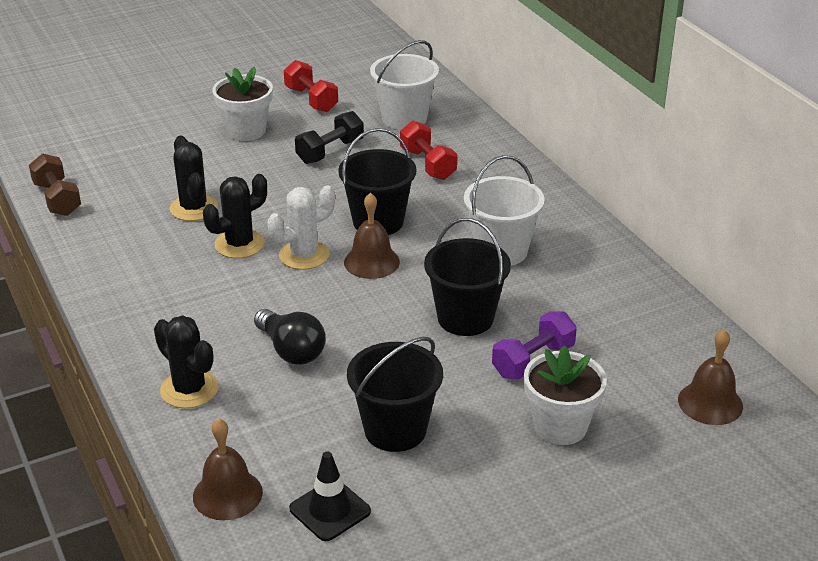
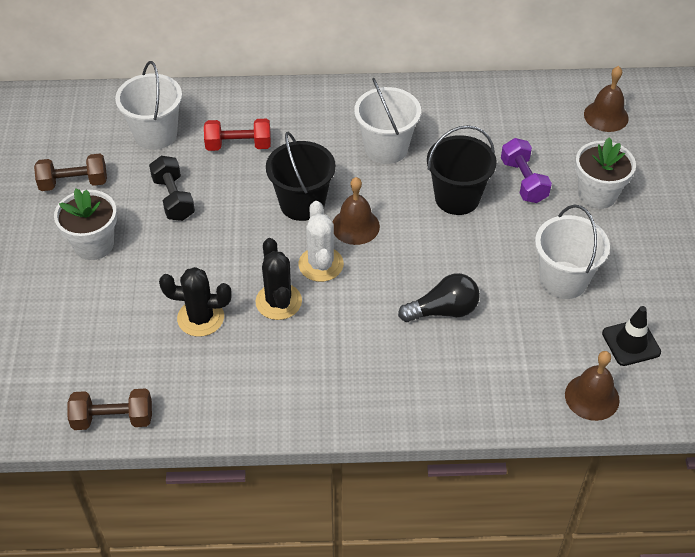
camera: 65 degrees left, 15 degrees up
black cactus [154,315,218,408] -> none
red dumbbell [284,60,338,112] -> brown dumbbell [34,153,107,191]
black bucket [347,337,443,452] -> white bucket [535,205,610,299]

